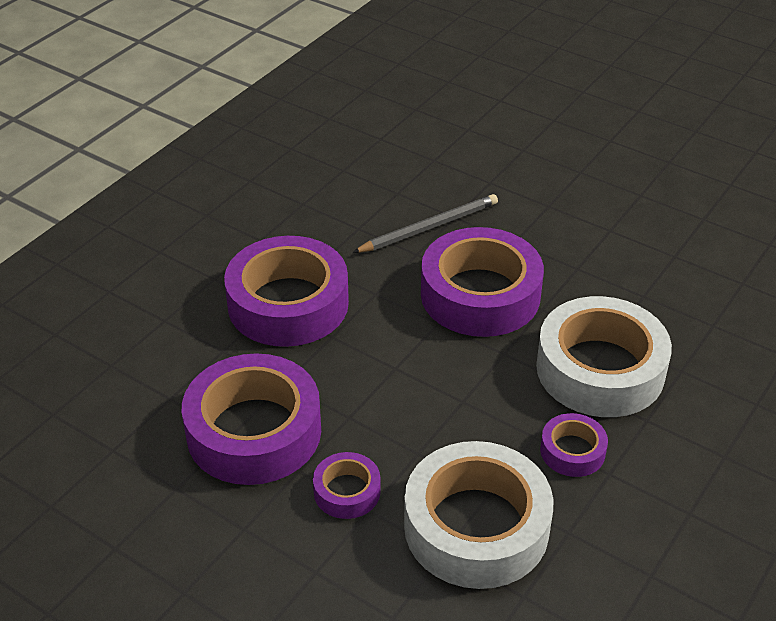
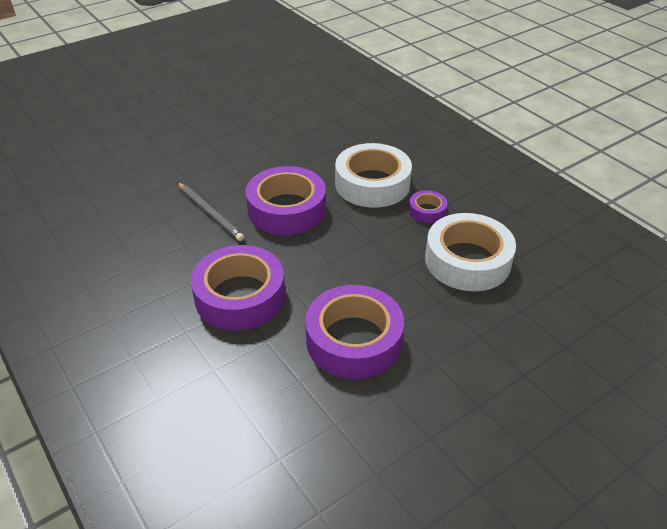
camera: 70 degrees left, 0 degrees up
purple tape [313,452,381,519] -> none
grey pencil [352,194,498,253] -> grey pencil turned 150 degrees clockwise [177,182,244,241]

